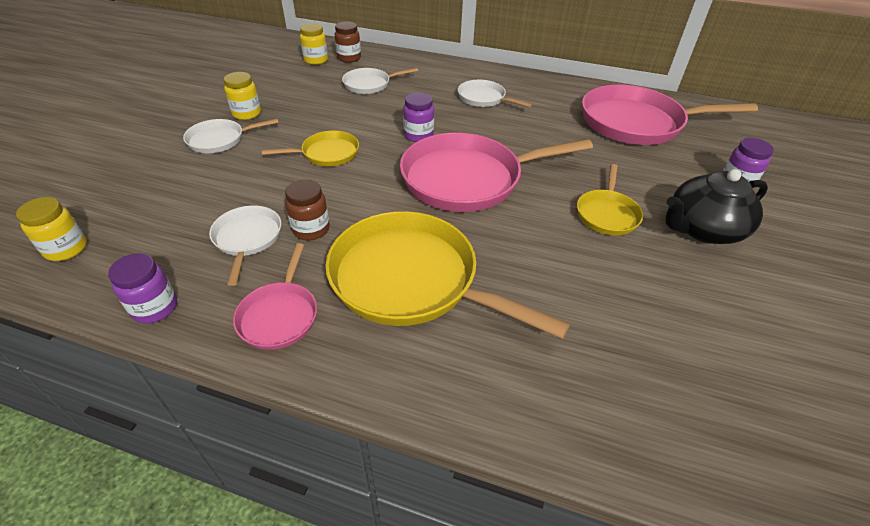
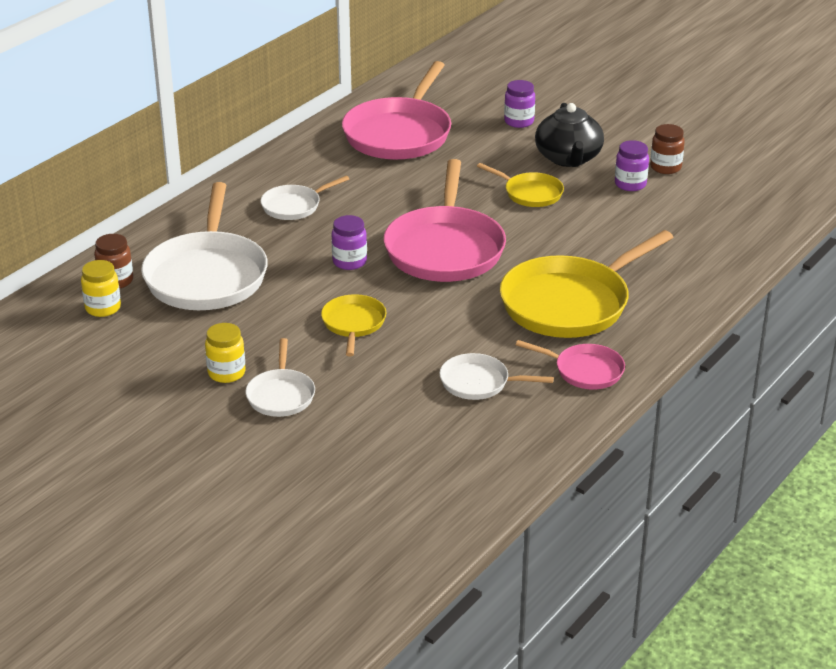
camera: 70 degrees left, 10 degrees down
yellow jar [16,197,87,261] -> none
purple jar [108,253,177,324] -> purple jar moved to [615,140,649,191]
brown jar [285,179,330,240] -> brown jar moved to [650,124,685,174]
white pan [342,68,418,94] -> white pan [141,182,268,310], size x1.98

